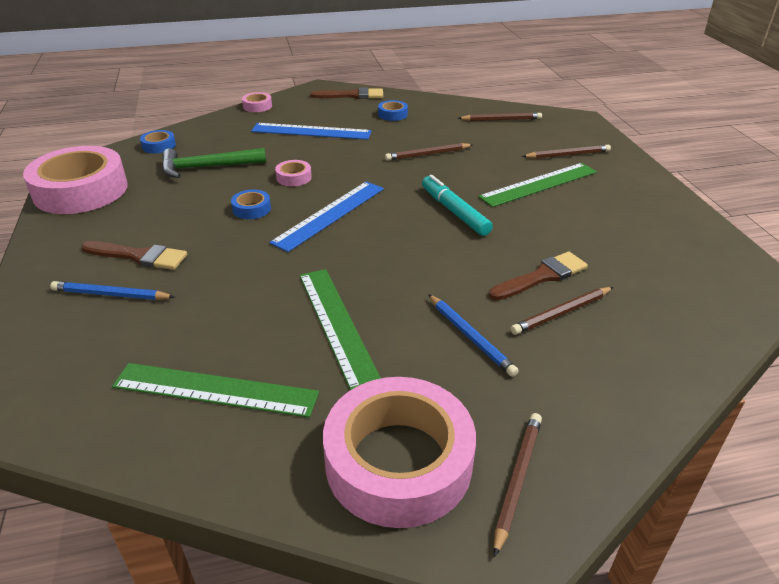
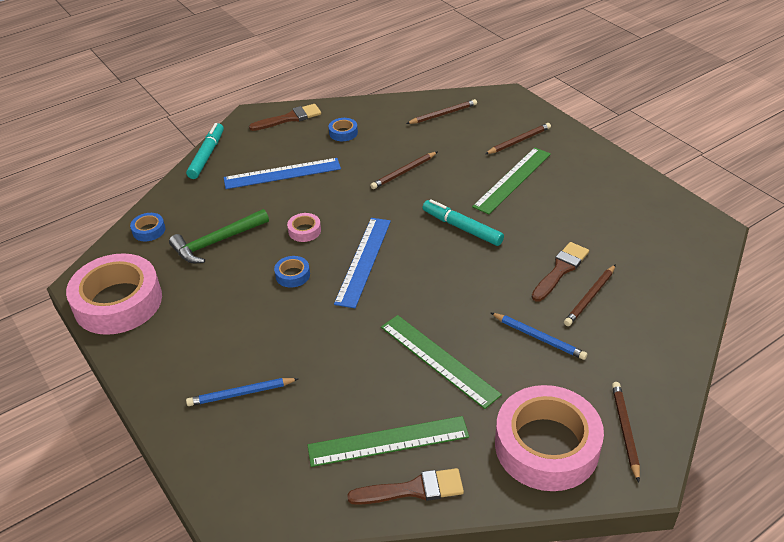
camera: 20 degrees left, 5 degrees up
brown brush [81,241,187,270] -> brown brush moved to [347,468,464,505]
pink tape [242,92,272,112] -> turquoise marker [186,123,224,179]

